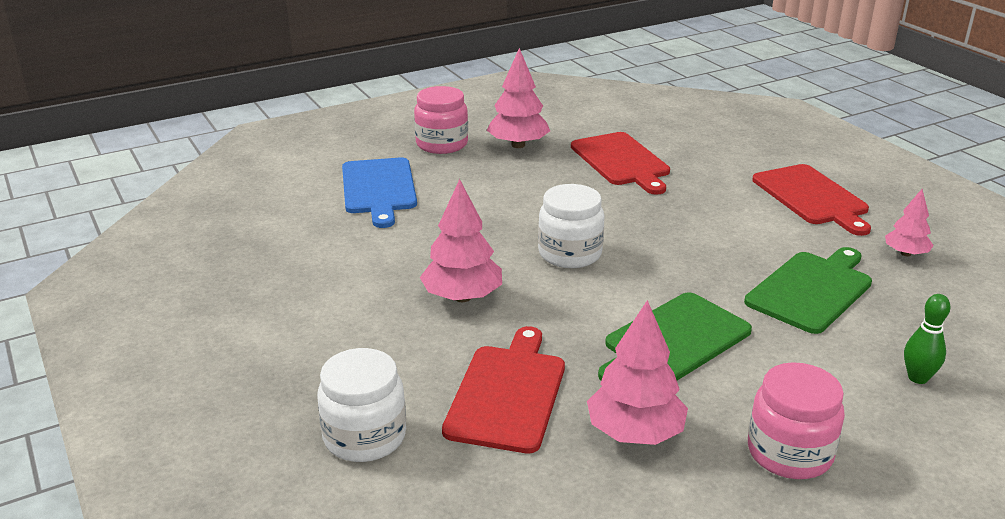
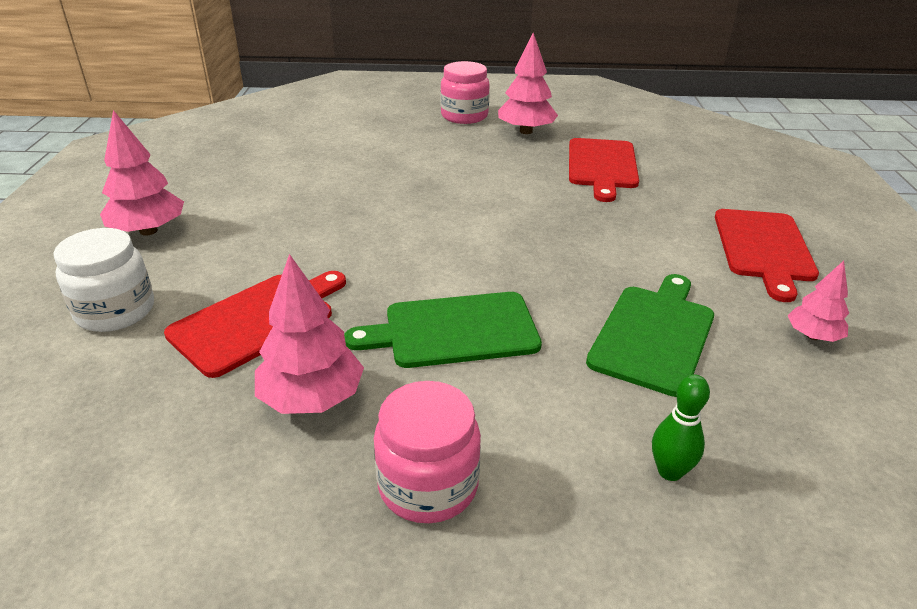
camera: 30 degrees right, 5 degrees up
blue cutting board [342,157,417,228] -> none
pink tree [420,179,502,302] -> pink tree moved to [100,110,184,236]
white jar [538,184,605,268] -> none
green cutting board [744,247,872,334] -> green cutting board turned 45 degrees counterclockwise [586,274,714,397]

